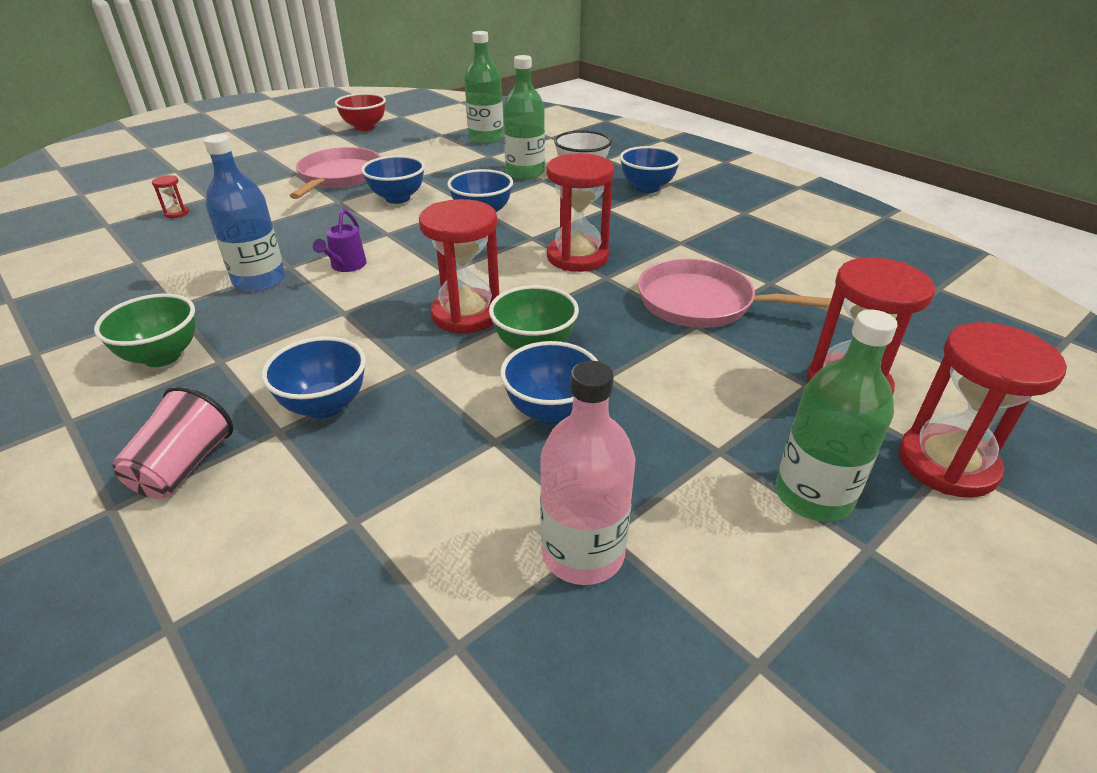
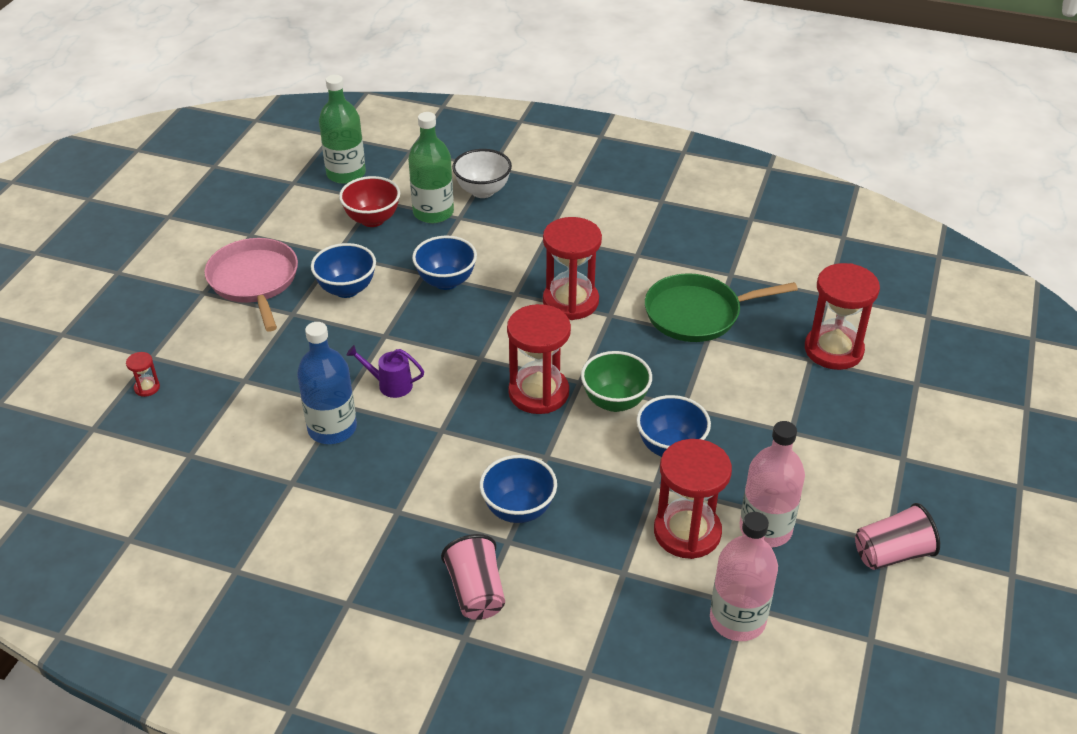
camera: 30 degrees left, 5 degrees up
green bowl [94,294,195,367] -> none
purple watering can [313,209,367,272] -> purple watering can turned 120 degrees clockwise [347,345,424,398]
red bowl [335,93,386,131] -> red bowl moved to [339,176,400,227]
blue bowl [620,146,681,193] -> none
pink pan [638,259,832,328] -> green pan [645,273,798,342]
green bottle [775,310,898,522] -> none
red hourglass [899,322,1067,498] -> red hourglass moved to [654,439,732,559]
none -> pink bottle [710,512,778,641]
none -> pink cup [855,503,940,570]

